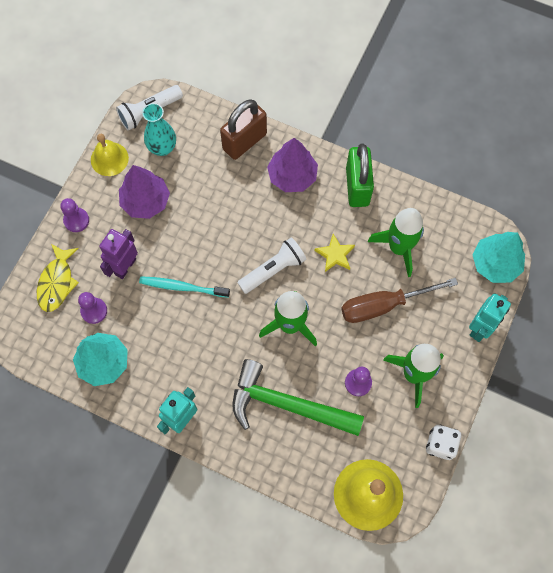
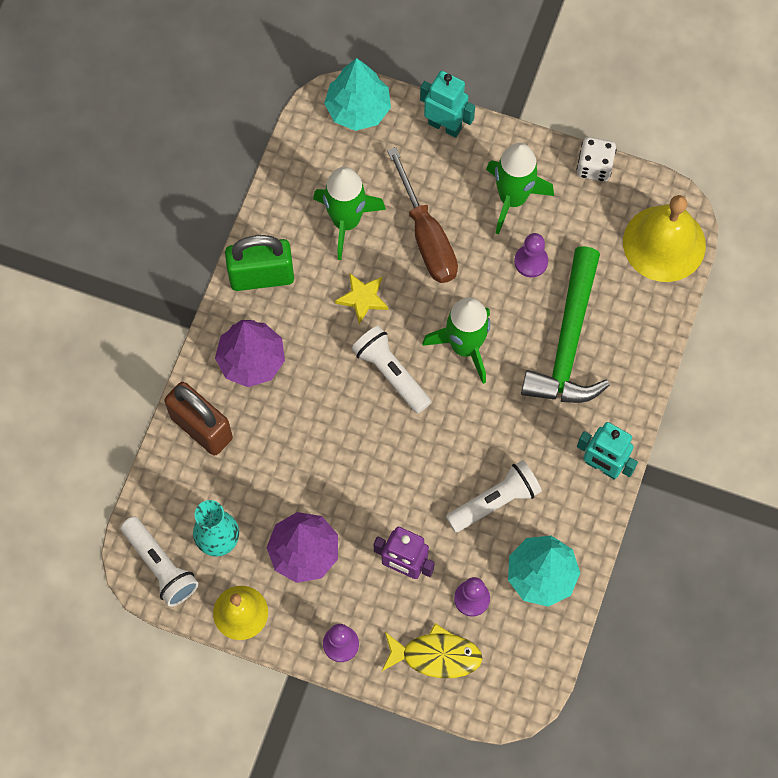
camera: 95 degrees left, 0 degrees up
turquoise toothbrush [139,276,230,298] -> none
none -> white flashlight [446,460,542,532]

